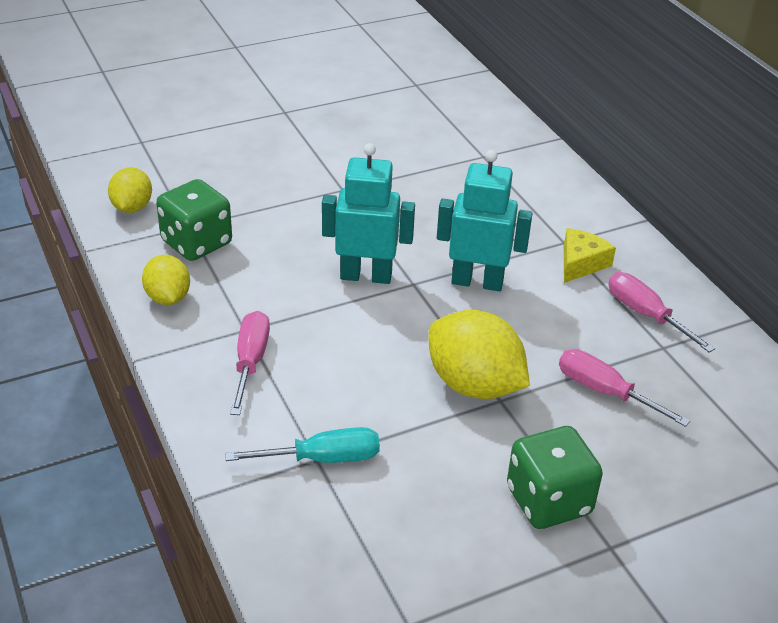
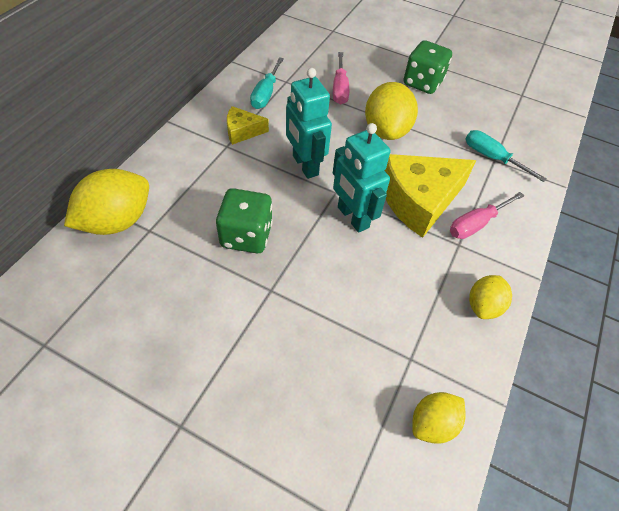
camera: 130 degrees left, 15 degrees up
green dice [156,179,232,261] -> green dice moved to [216,188,273,253]
pink screwdriver [608,272,715,353] -> turquoise screwdriver [250,57,284,109]
none -> yellow lemon [64,169,149,235]
none -> yellow cheese [384,154,476,238]

